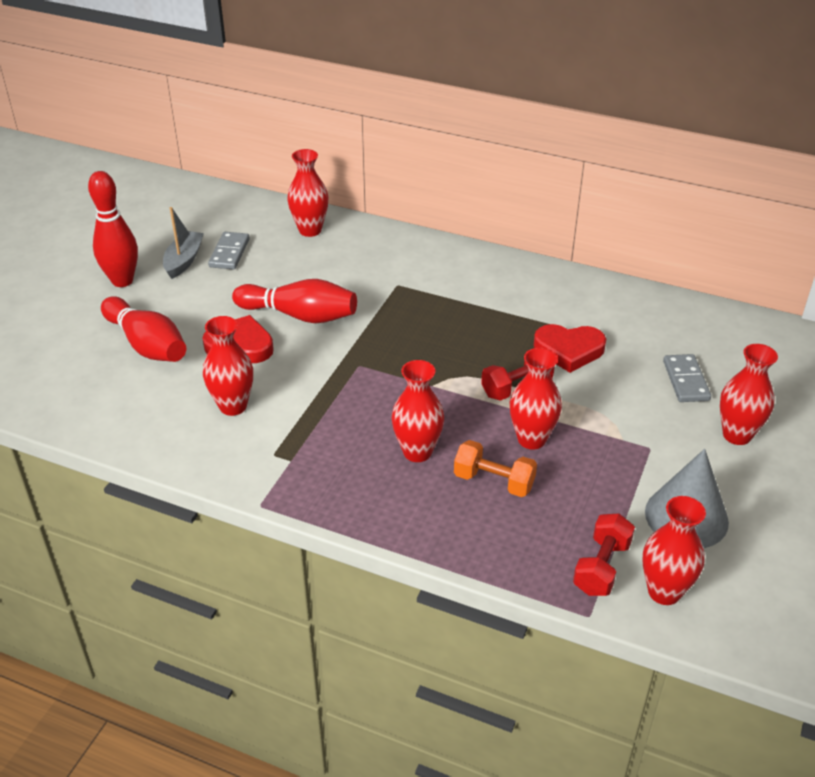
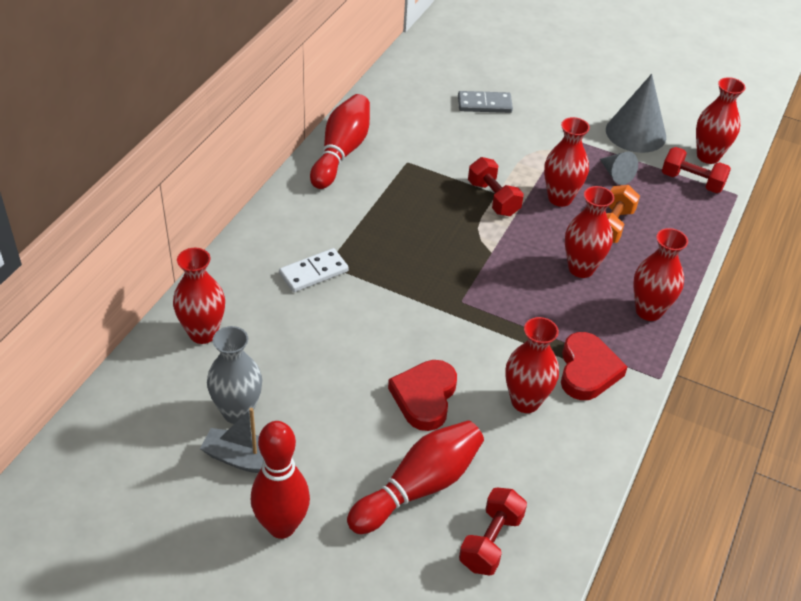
camera: 90 degrees left, 5 degrees up
grey domino [208,232,250,270] -> grey vase [207,326,262,424]
red bowling pin [232,279,357,323] -> red bowling pin moved to [310,94,370,189]
red heart [534,324,606,373] -> red heart moved to [561,332,627,400]
red vase [720,344,778,445] -> red vase moved to [633,228,688,321]
none -> white domino [279,248,349,292]
none -> red dumbbell [459,487,527,576]
none -> grey cone [600,151,638,185]

